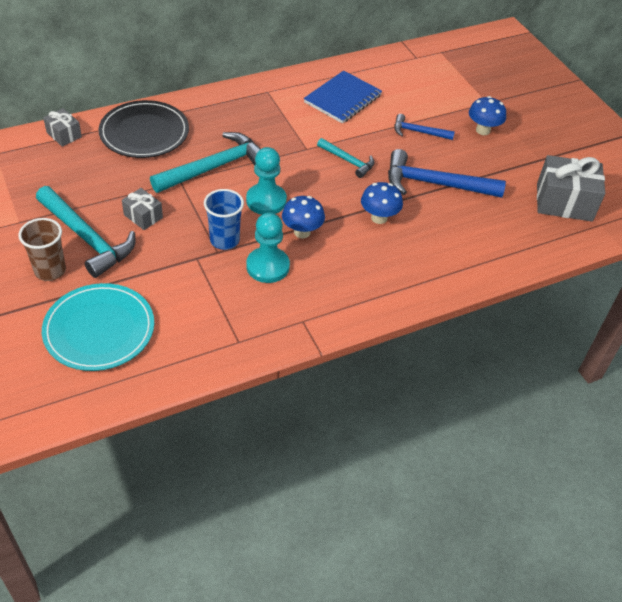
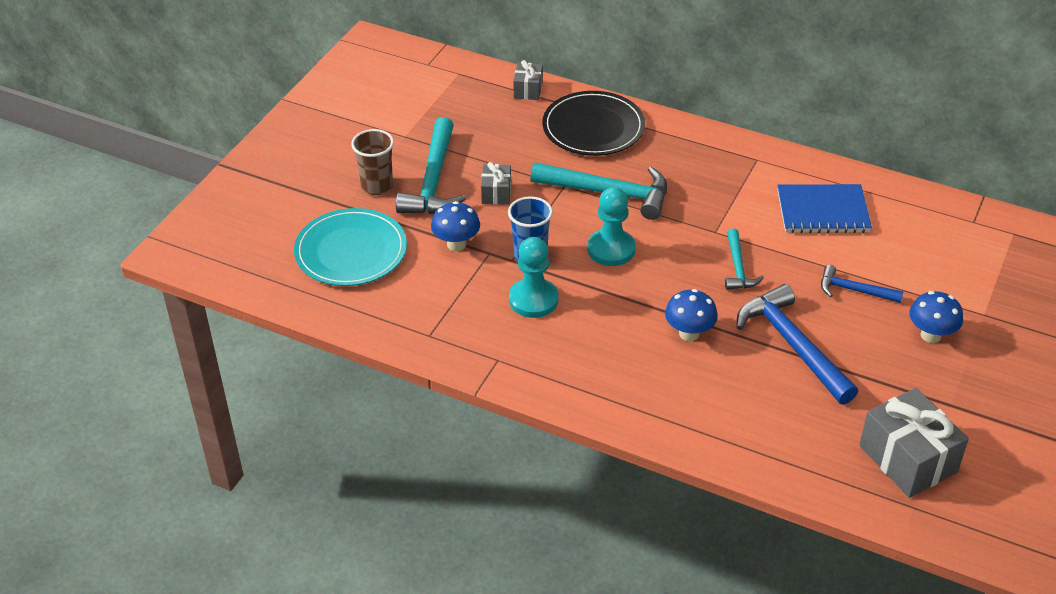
camera: 55 degrees right, 5 degrees down
blue mushroom [282,196,325,239] -> blue mushroom moved to [431,201,480,251]
blue hammer [394,114,455,140] -> blue hammer turned 45 degrees counterclockwise [821,264,904,303]

